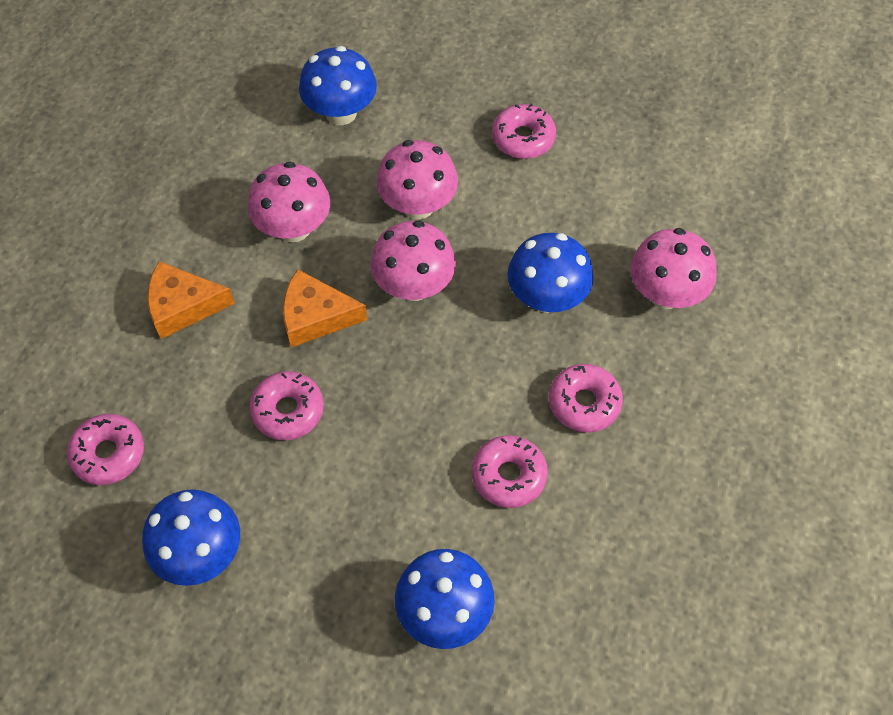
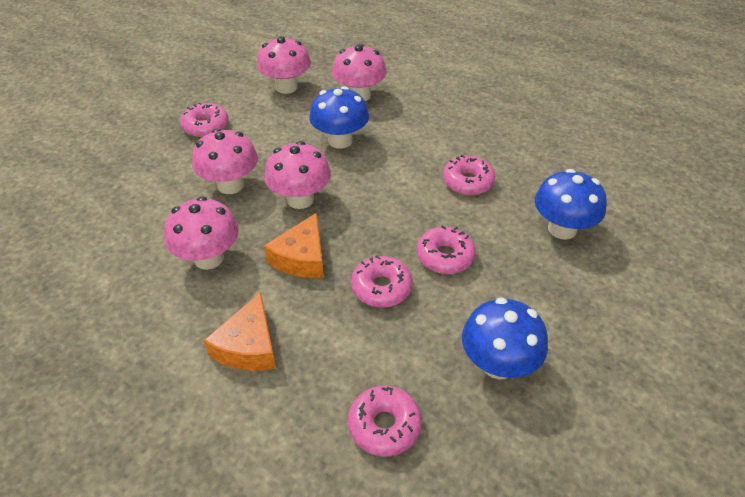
camera: 75 degrees left, 15 degrees down
blue mushroom [299,46,377,125] -> none
pink donut [549,364,623,433] -> pink donut moved to [417,226,476,274]
none -> pink mushroom [257,36,311,94]

